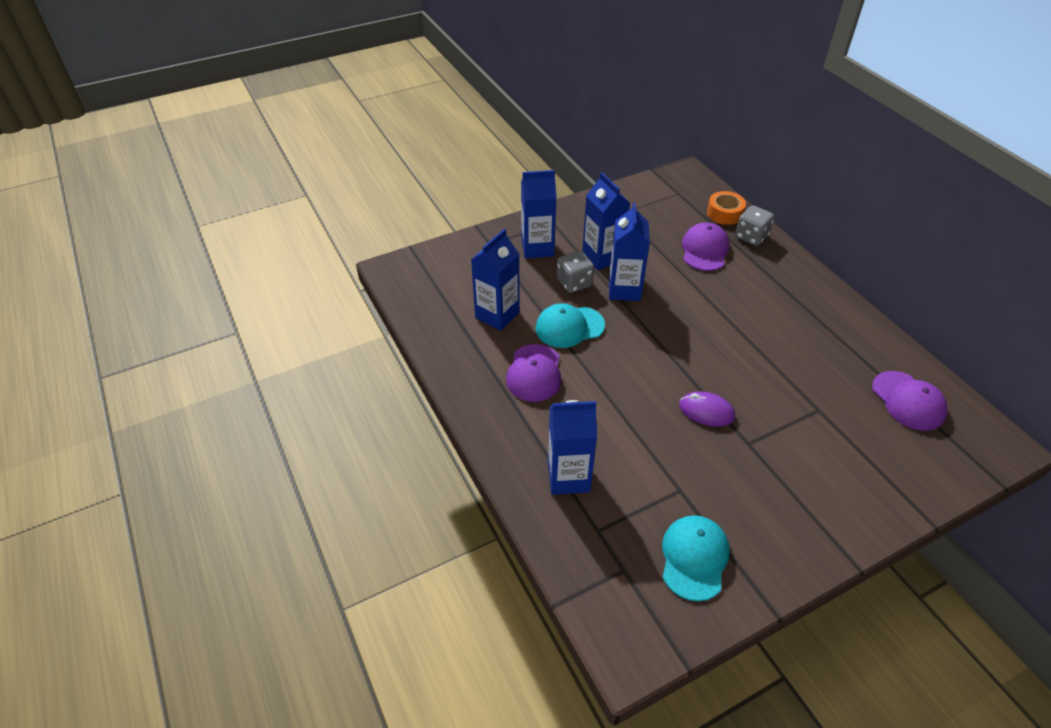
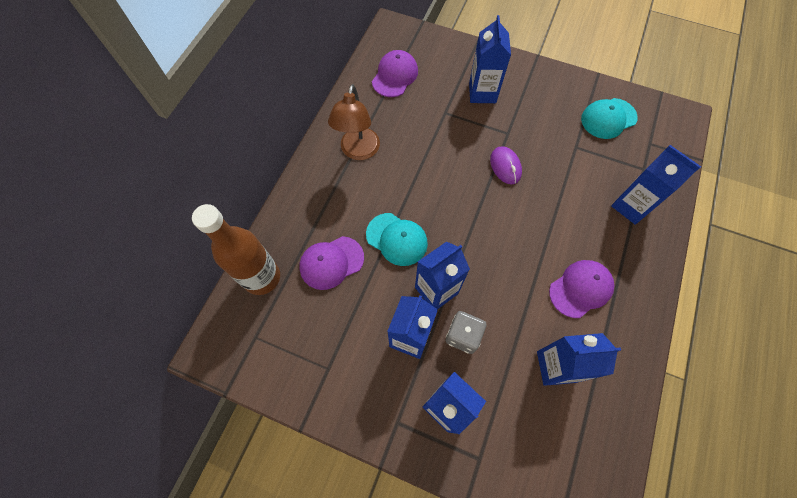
camera: 130 degrees left, 20 degrees up
turquoise cap [535,303,605,348] -> turquoise cap moved to [366,213,428,266]
orange tape [707,191,746,225] -> brown bottle [192,204,280,295]
grey dice [735,205,774,246] -> none
none -> brown lamp [328,84,380,160]
none -> blue carton [469,15,511,103]

